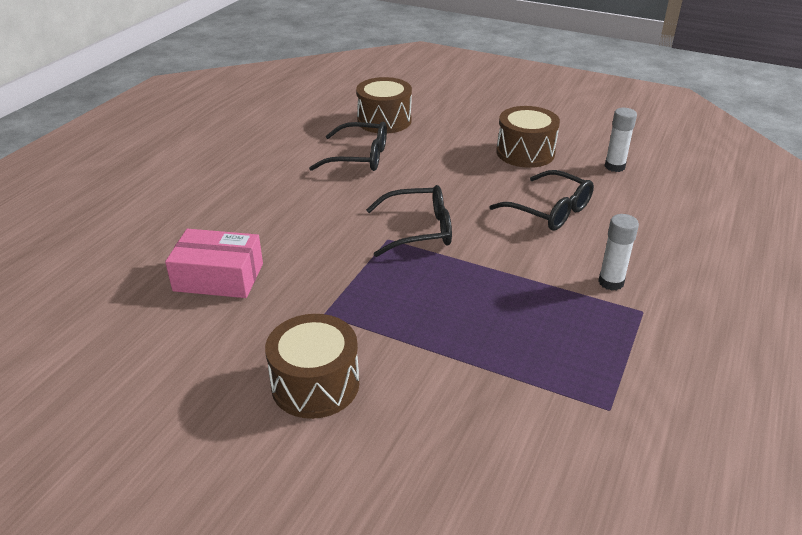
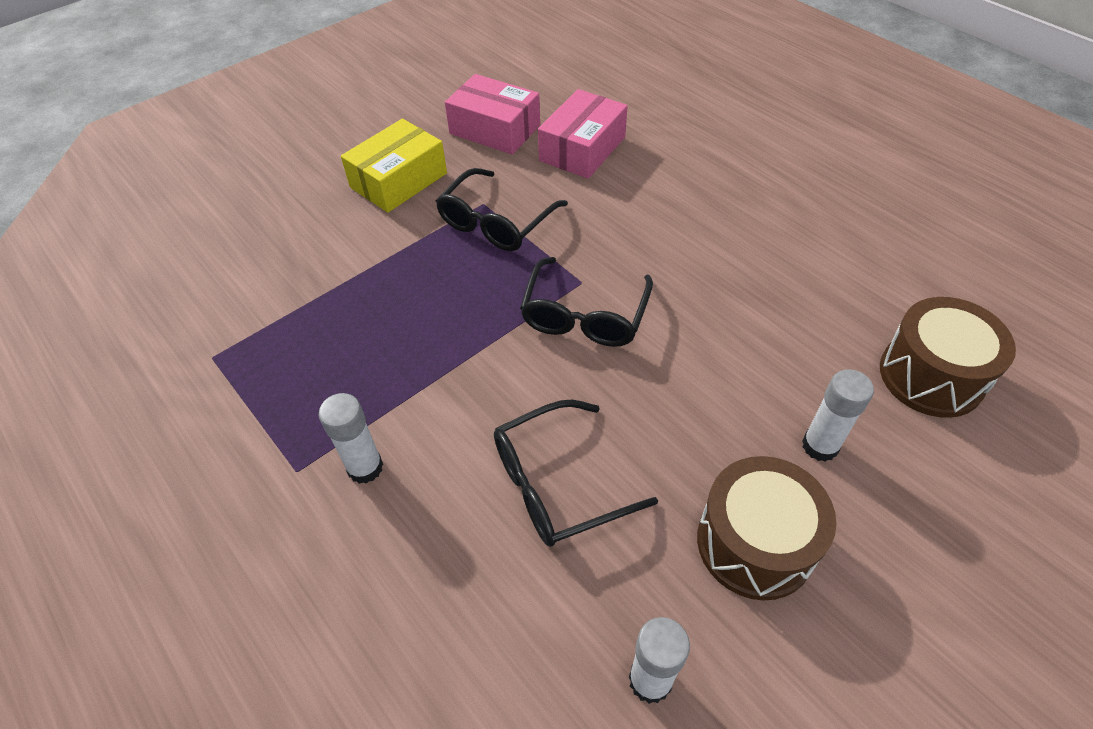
camera: 115 degrees right, 15 degrees up
brown drum [265,314,359,419] -> yellow box [341,119,447,213]
black glasses [309,122,387,171] -> black glasses moved to [436,168,568,251]
none -> pink box [445,74,540,155]
none -> white glue stick [802,369,874,462]

